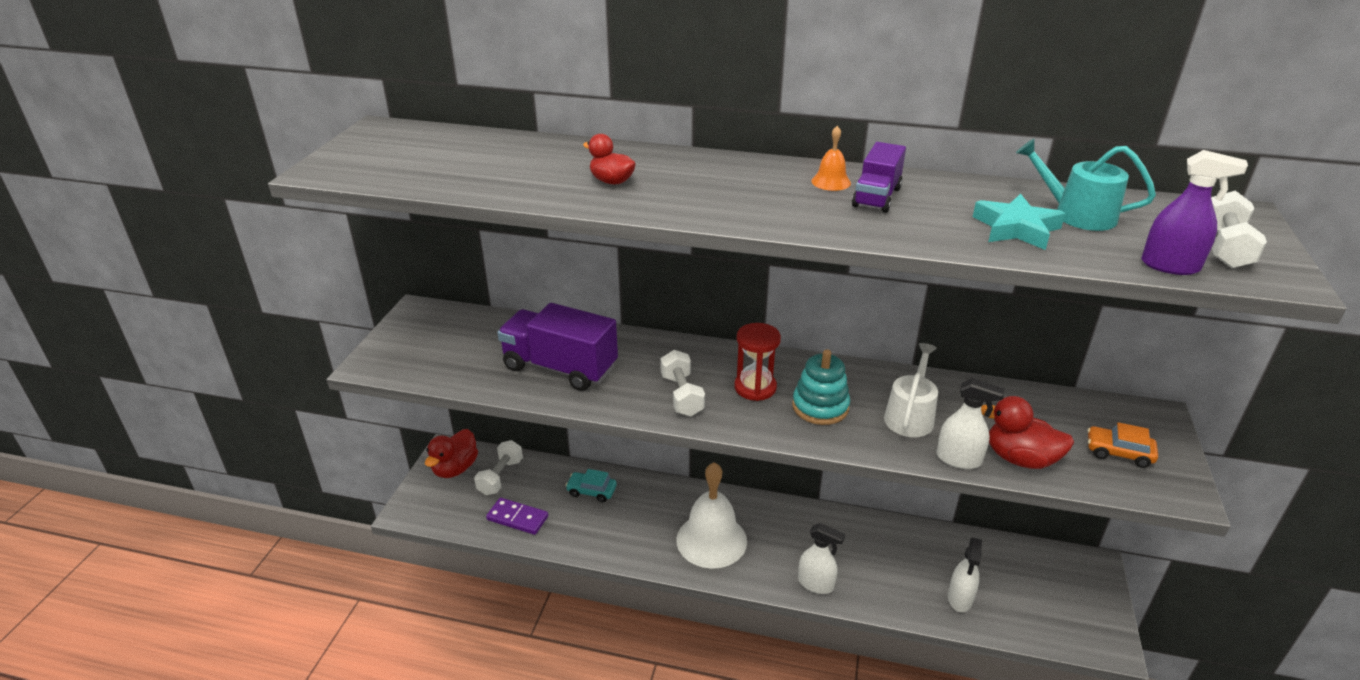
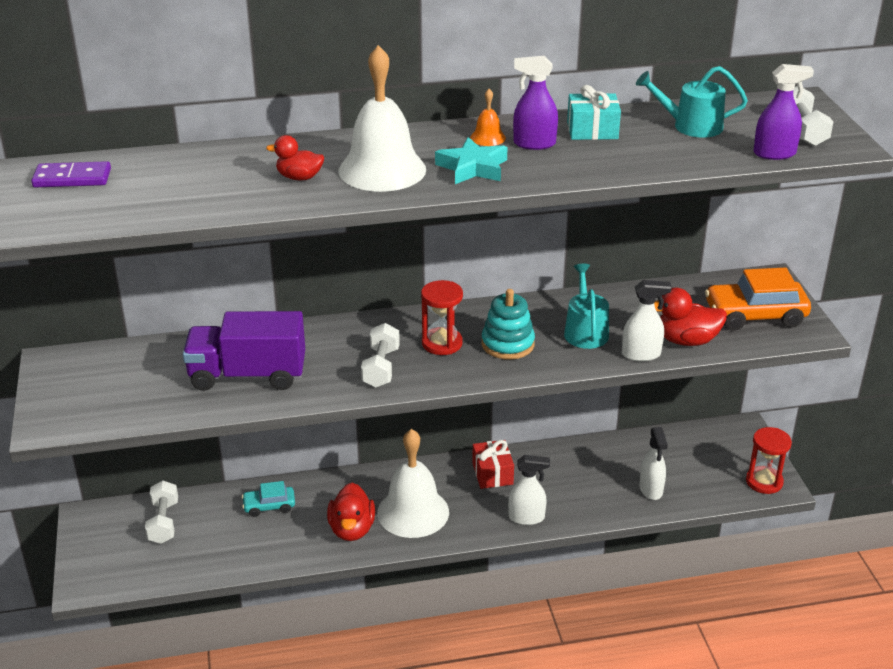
camera: 25 degrees left, 0 degrees up
red duck [425,429,478,478] -> red duck moved to [327,483,375,541]
purple domino [486,498,548,535] -> purple domino moved to [31,161,111,187]
white dumbbell [660,350,705,416] -> white dumbbell turned 45 degrees clockwise [361,323,400,388]
purple truck [852,142,906,213] -> purple spray bottle [513,56,558,150]
white watering can [884,343,938,437] -> turquoise watering can [564,264,609,349]
turquoise star [973,194,1066,250] -> turquoise star moved to [435,137,508,184]
orange car [1088,422,1158,468] -> orange car [705,267,811,331], size x1.81
none -> white bell [339,45,426,192]
none -> red gift [472,440,514,489]
none -> turquoise gift [567,85,621,140]
none -> red hourglass [746,427,792,494]

